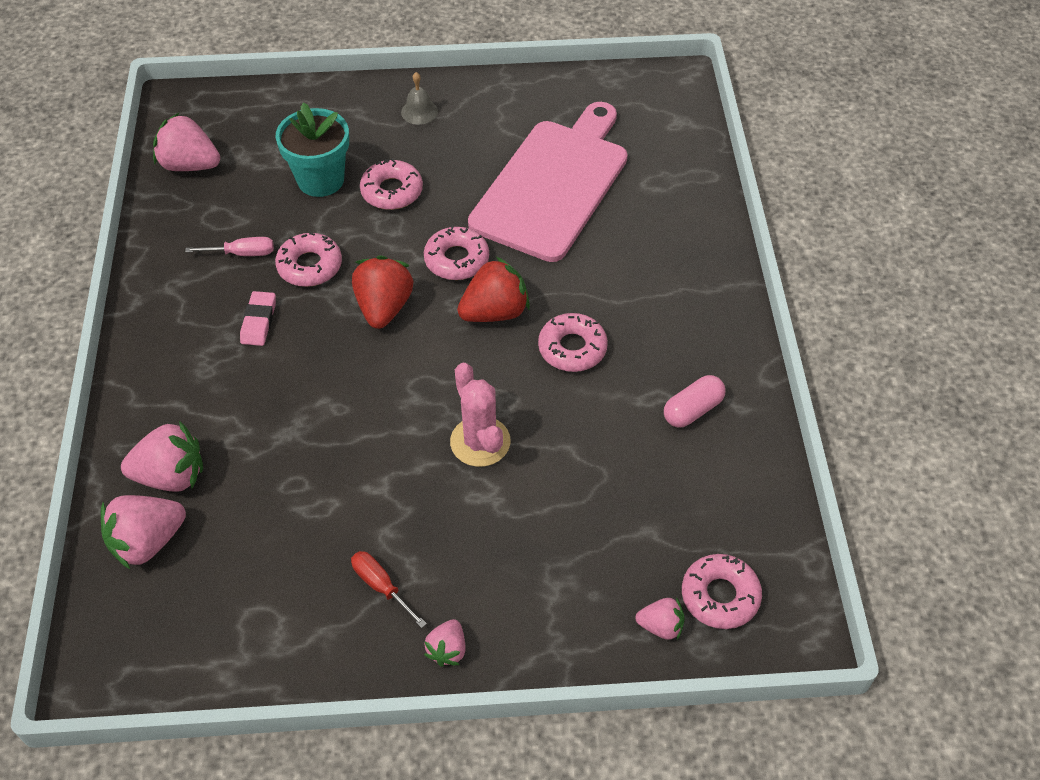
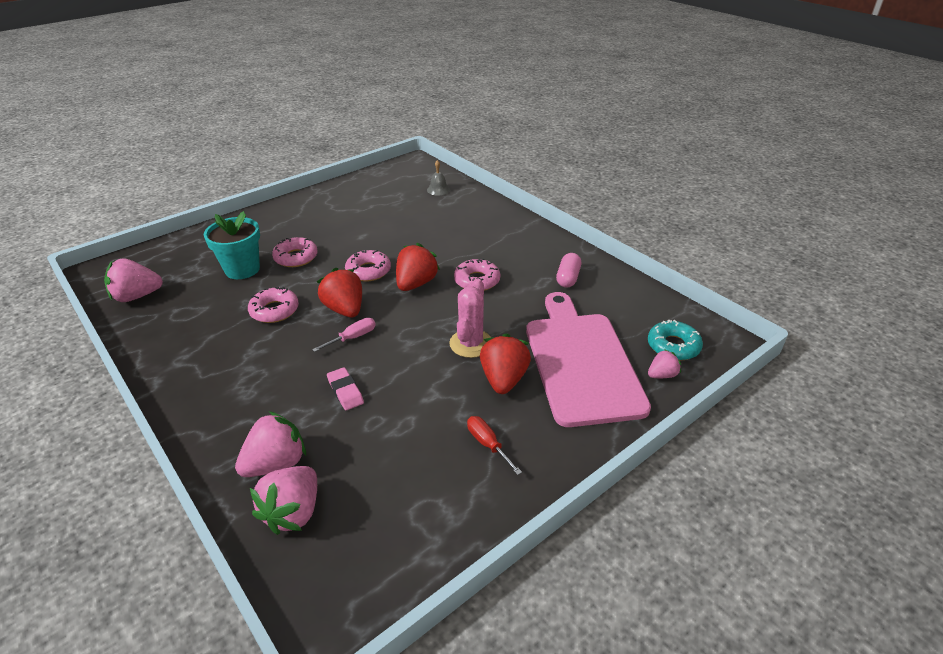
camera: 35 degrees left, 15 degrees down
pink screwdriver [185,237,274,256] -> pink screwdriver moved to [312,318,376,352]
pink eraser [240,291,276,346] -> pink eraser moved to [327,367,364,410]
red screwdriver [351,551,427,628] -> red screwdriver turned 45 degrees clockwise [467,416,522,475]
grey bell [401,72,438,125] -> grey bell moved to [427,160,450,196]
pink strawberry [424,619,466,667] -> none
pink cactus [450,363,511,467] -> pink cactus turned 75 degrees clockwise [449,278,490,358]
pink cutting board [468,102,627,262] -> pink cutting board moved to [526,292,651,427]
pink donut [682,554,762,629] -> turquoise donut [648,320,703,360]
none -> red strawberry [480,333,531,394]

